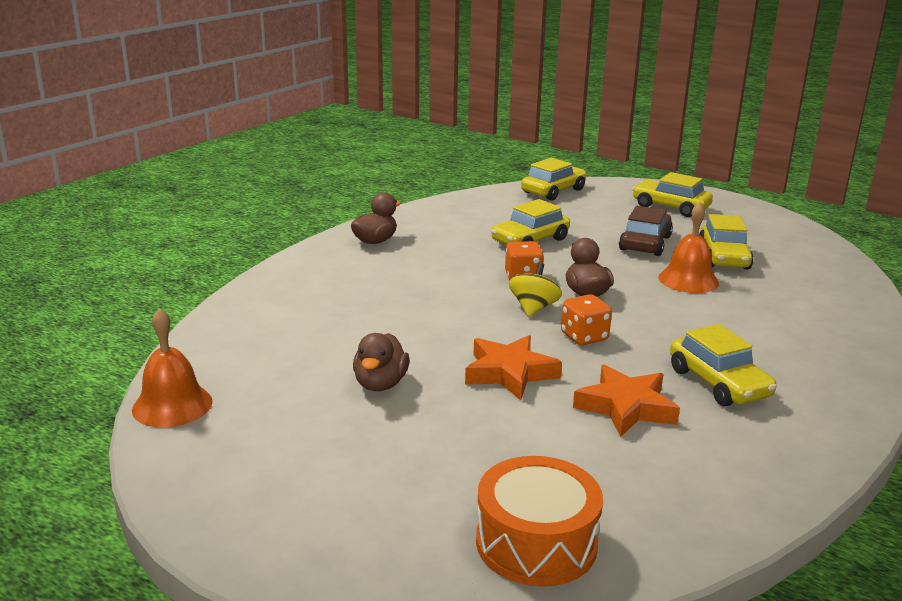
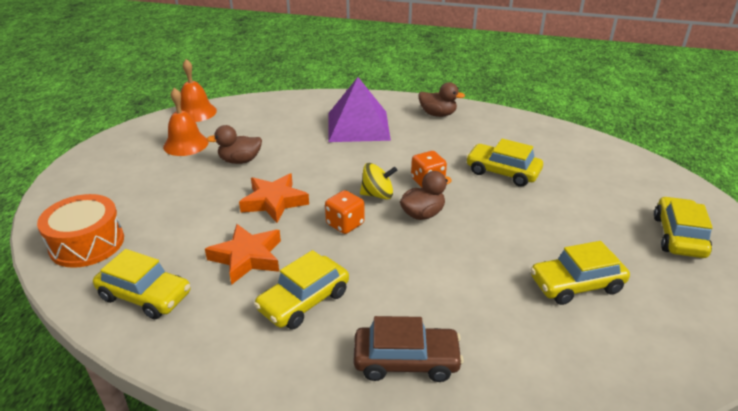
camera: 70 degrees right, 10 degrees up
yellow car [521,158,587,201] -> yellow car moved to [93,249,191,319]
brown car [619,206,673,256] -> brown car moved to [354,316,464,382]
orange bell [658,202,719,293] -> orange bell moved to [163,88,208,156]
none -> purple pyramid [328,77,391,142]

